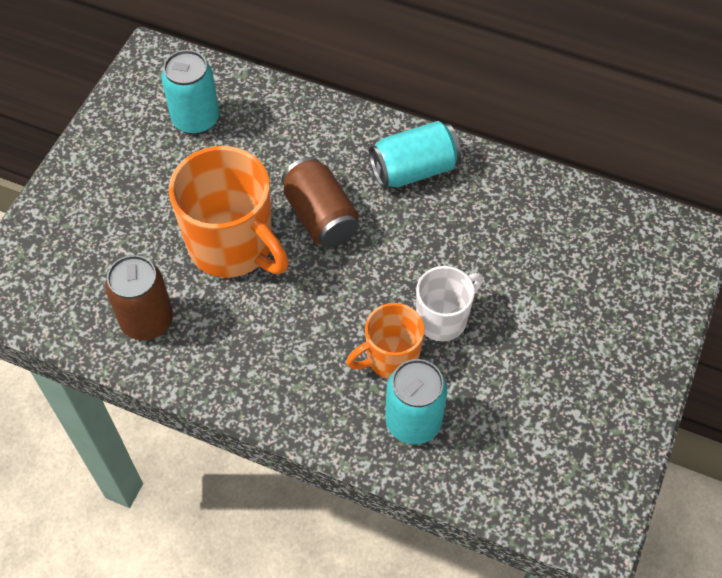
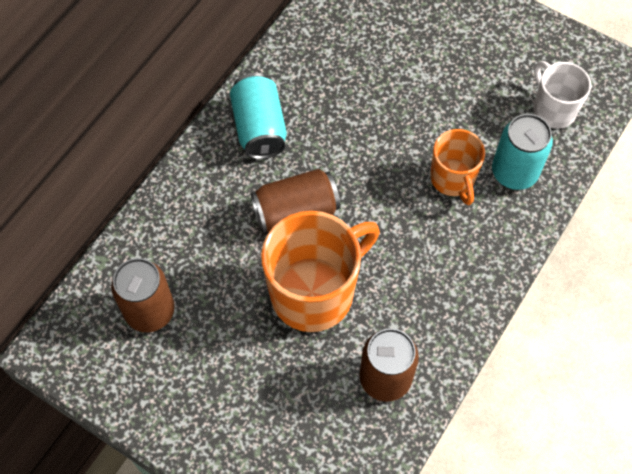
camera: 80 degrees left, 5 degrees up
turquoise can [161,50,219,135] -> brown can [111,258,175,332]
white mug [416,266,483,342] -> white mug moved to [533,61,591,129]

